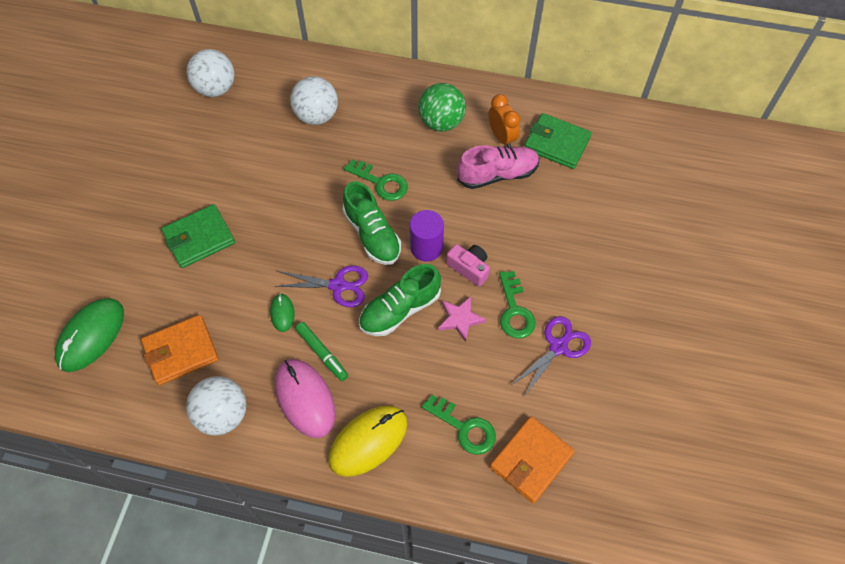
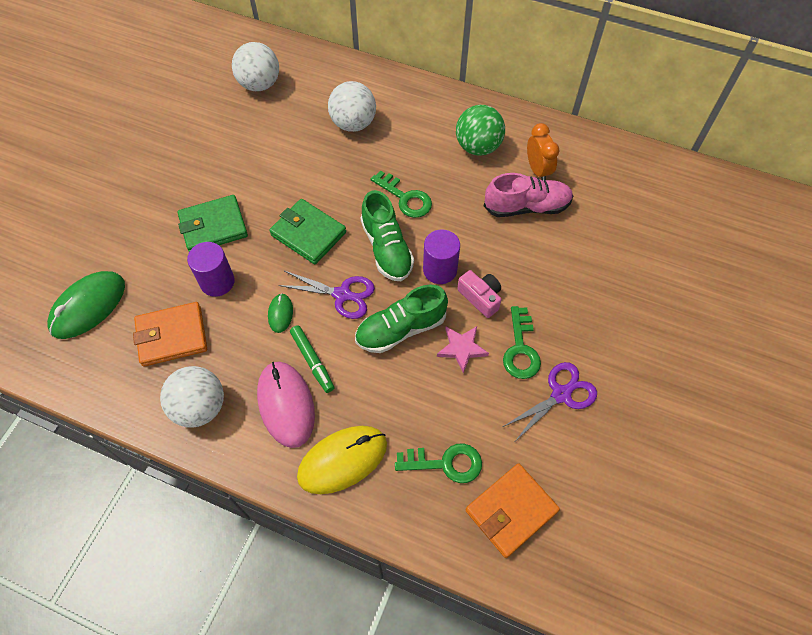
camera: 10 degrees right, 0 degrees up
green key [422,395,496,455] -> green key turned 45 degrees counterclockwise [395,443,482,483]
green wallet [524,113,592,169] -> green wallet moved to [269,199,346,265]
none -> purple cylinder [187,242,235,297]

